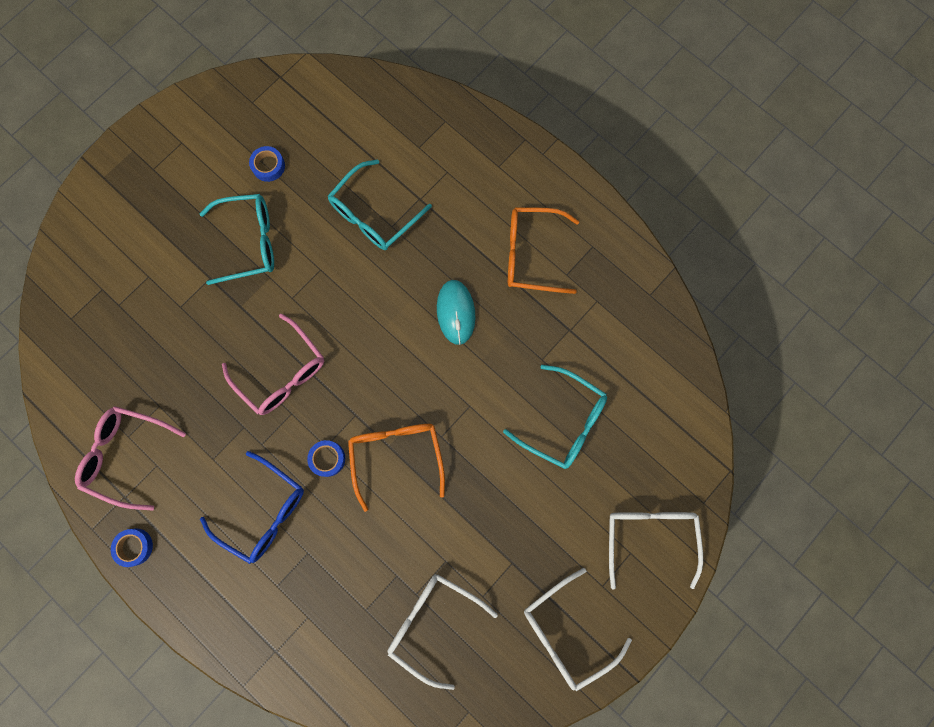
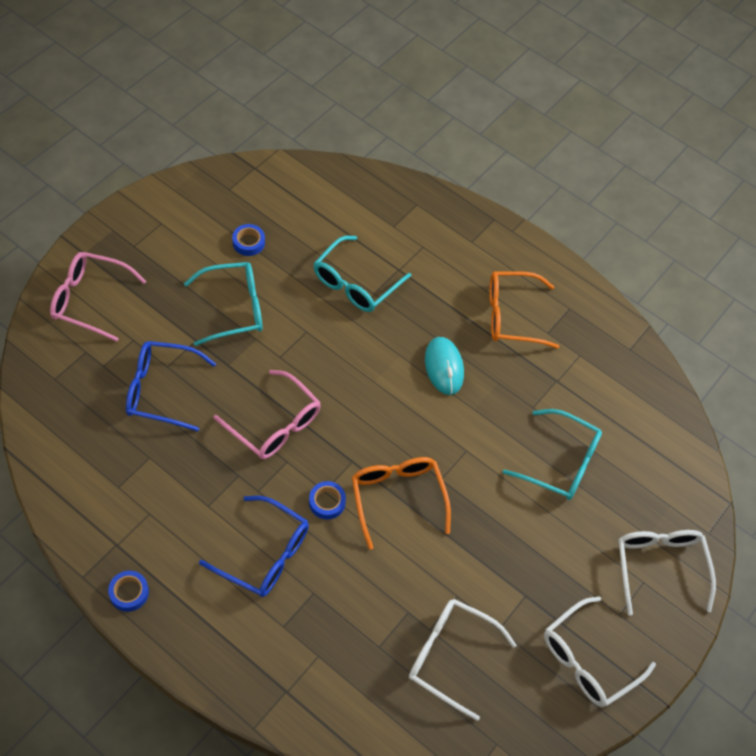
camera: 10 degrees left, 20 degrees down
pink glasses [75,406,186,511] -> pink glasses moved to [50,252,147,342]
none -> blue glasses [126,341,216,432]

